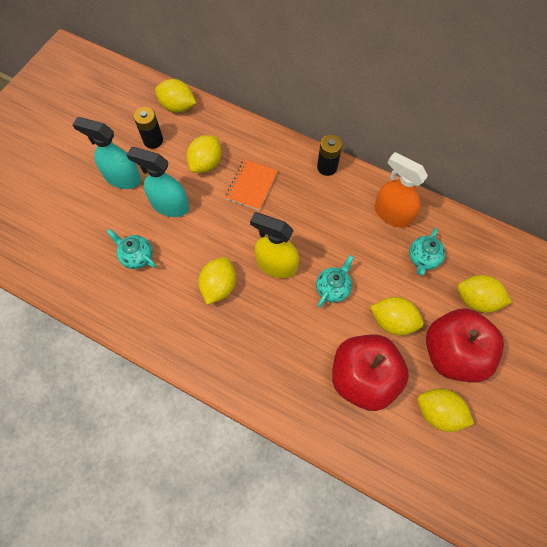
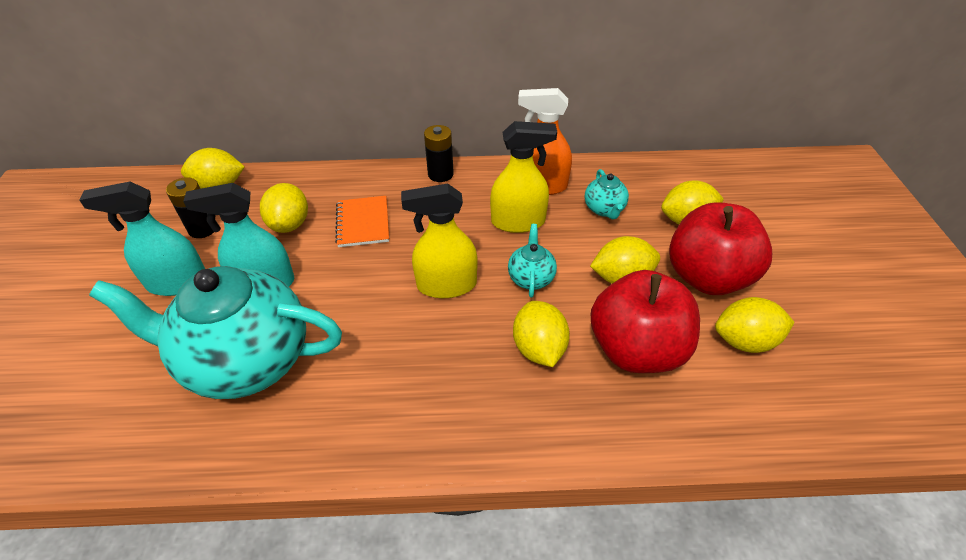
camera: 30 degrees left, 20 degrees down
turquoise teapot [107,229,156,269] -> turquoise teapot [89,266,342,399], size x2.40
yellow lemon [198,257,236,305] -> yellow lemon moved to [513,301,570,367]
none -> yellow spray bottle [490,121,557,233]

